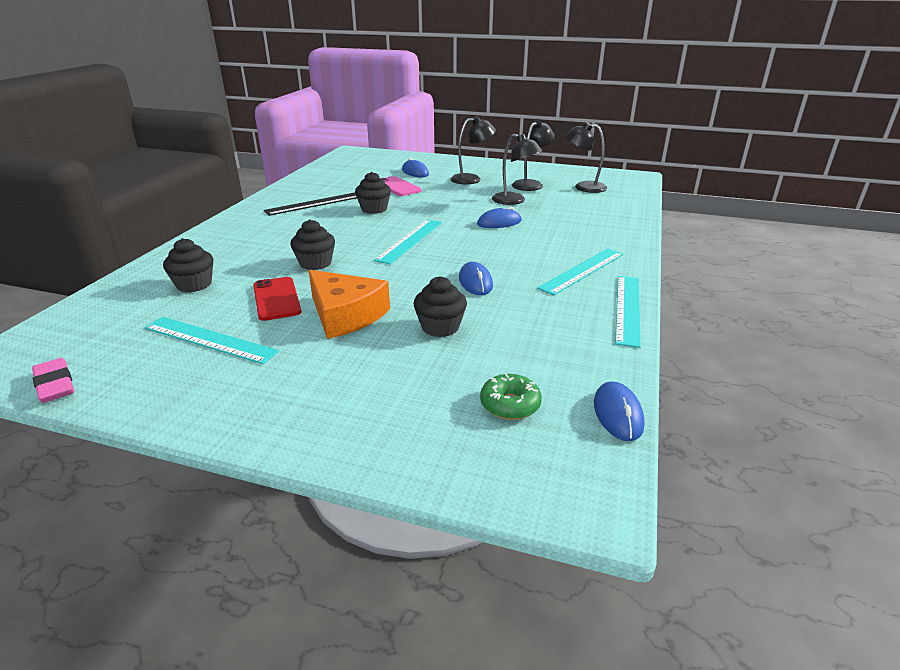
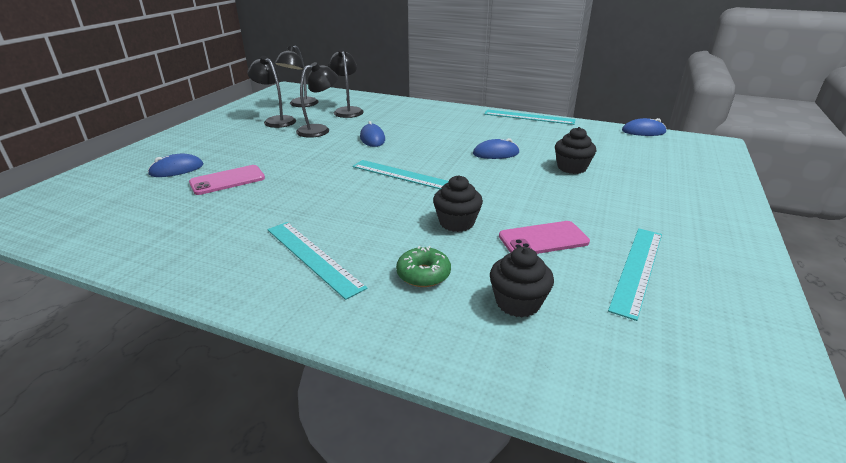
camera: 85 degrees left, 0 degrees up
pink eraser [32,358,74,403] -> none
red phone [253,277,301,321] -> pink phone [499,221,590,254]
black ruler [264,193,357,216] -> none
orange cheese [308,270,390,339] -> none
black cupcake [355,172,391,214] -> none
black lamp [450,116,496,184] -> black lamp moved to [328,48,364,118]
green donut [480,374,542,420] -> green donut moved to [396,246,451,287]
turquoise ruler [537,249,624,295] -> turquoise ruler moved to [267,222,367,300]

